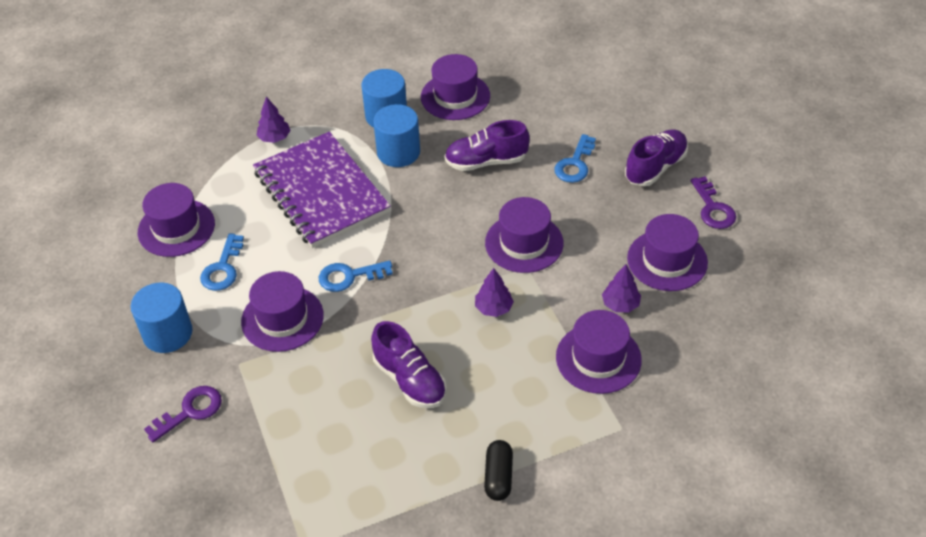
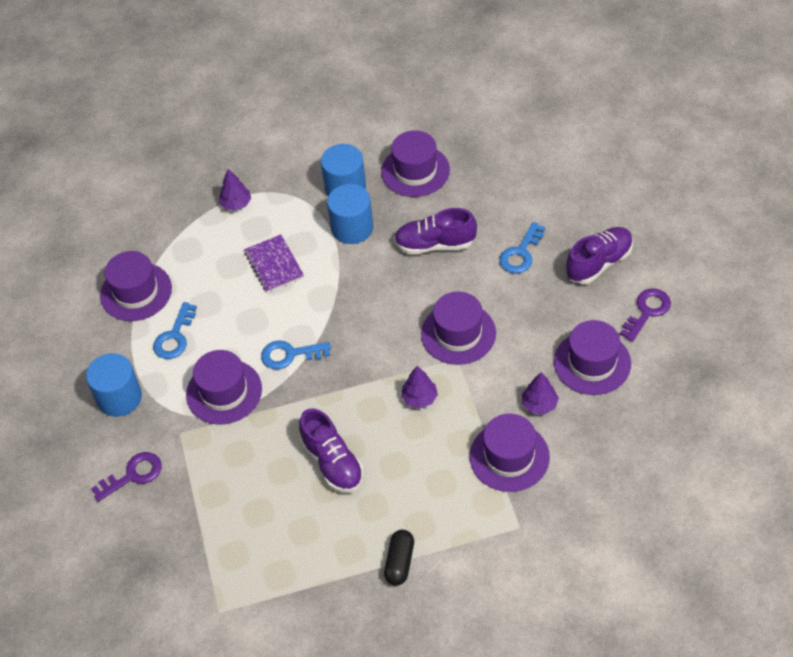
camera: 10 degrees right, 5 degrees up
purple notebook [253,132,391,248] -> purple notebook [244,235,304,293], size x0.49
purple key [691,176,736,229] -> purple key turned 135 degrees counterclockwise [620,289,671,342]

